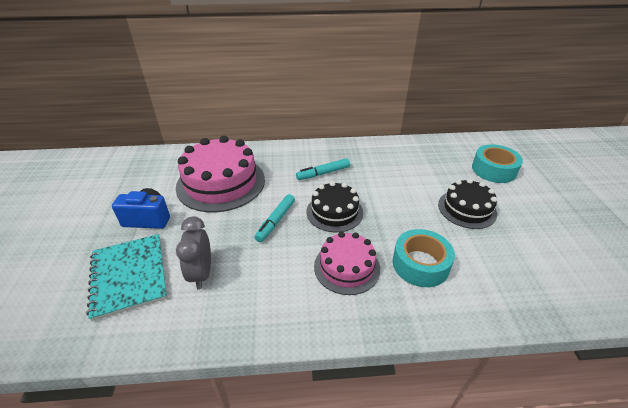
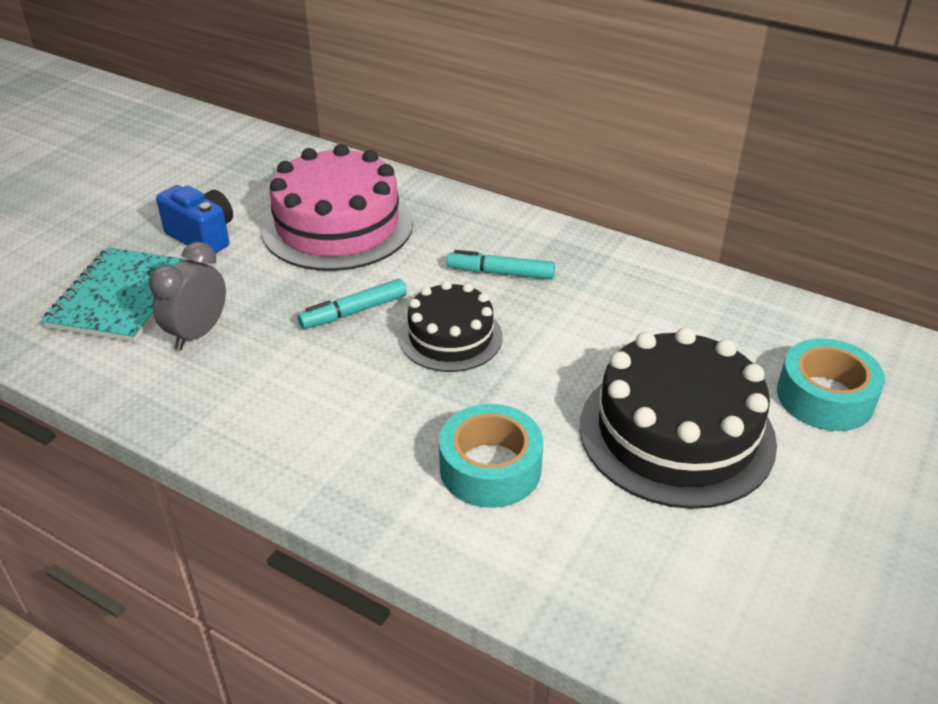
camera: 35 degrees right, 0 degrees up
pink cake [314,232,380,295] -> none
black cake [438,179,497,229] -> black cake [580,327,777,509], size x1.68

